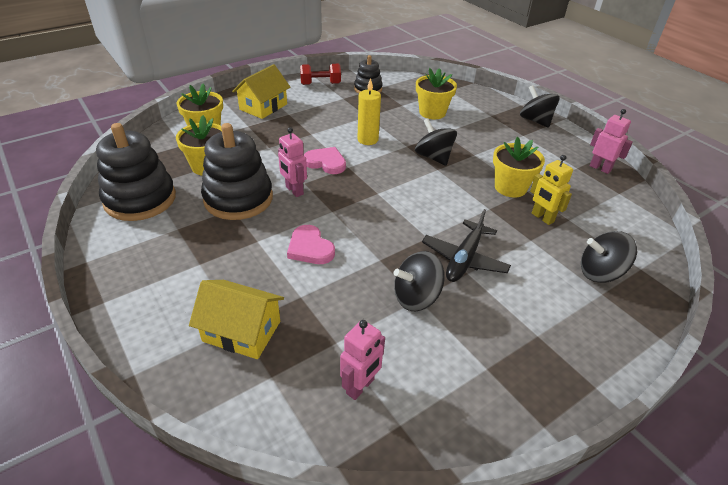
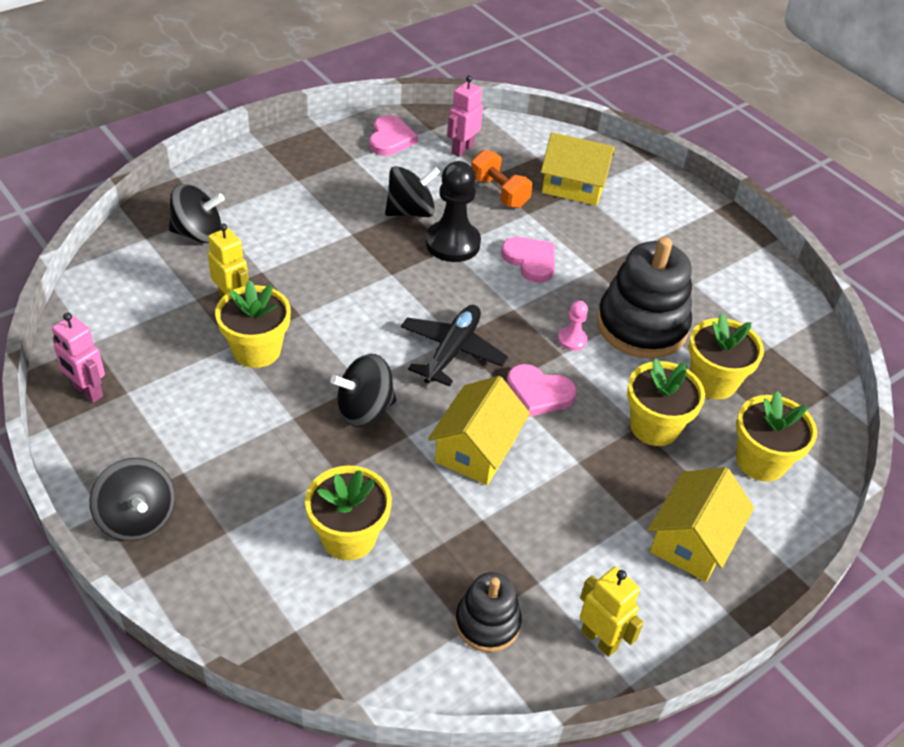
camera: 175 degrees right, 5 degrees up
black stacking toy [96,123,176,221] -> none
pink robot [278,127,307,197] -> pink pawn [558,300,588,351]
red dumbbell [300,64,341,85] -> yellow robot [580,567,644,657]
yellow candle [358,78,381,145] -> yellow house [428,376,530,485]
black spinning top [415,118,457,166] -> black spinning top turned 105 degrees clockwise [330,354,396,427]
black plane [422,209,511,282] -> black plane moved to [401,305,508,386]
none -> pink heart [369,115,418,156]
none -> black pawn [425,161,481,262]
none -> orange dumbbell [471,150,533,208]
none -> yellow flower pot [627,359,705,446]

